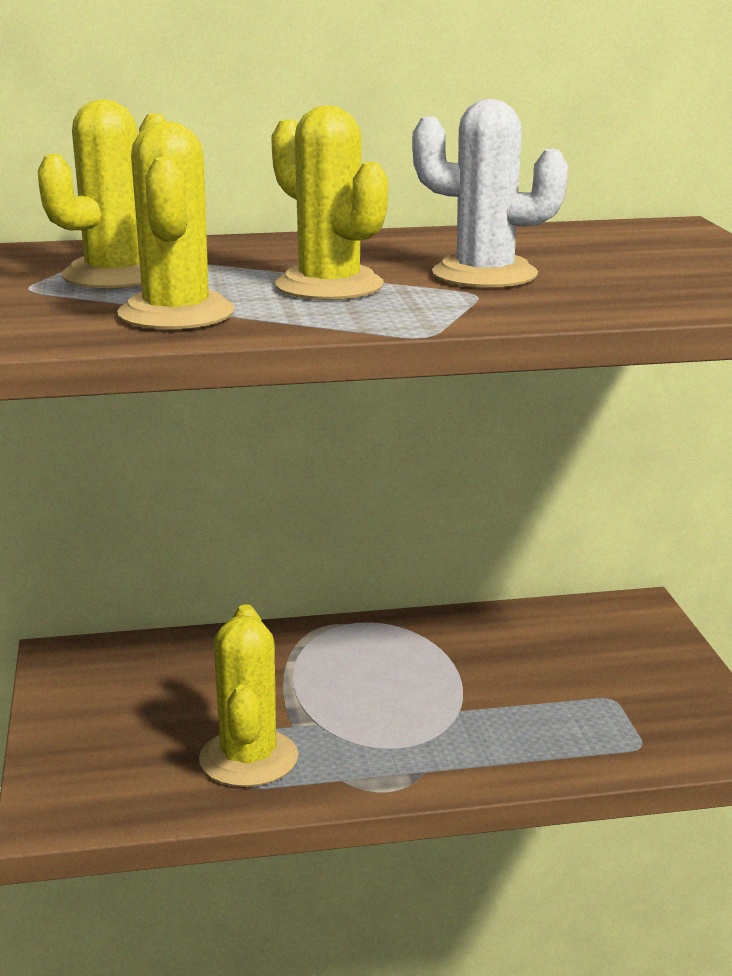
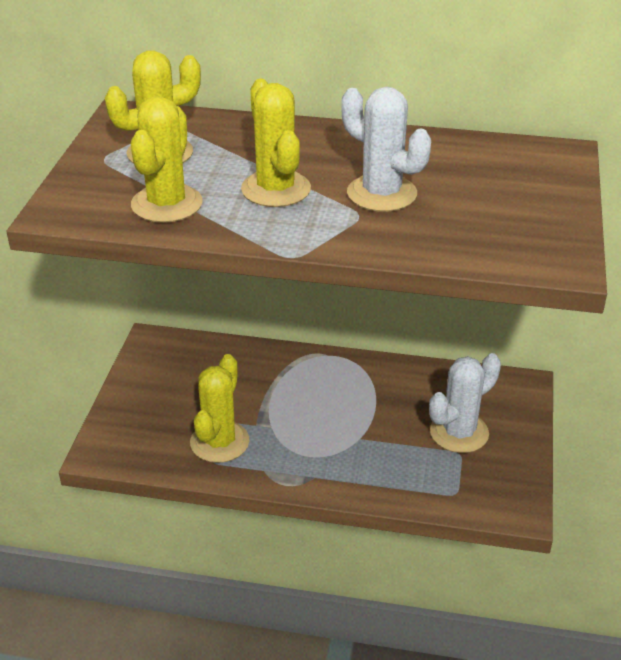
camera: 20 degrees right, 15 degrees up
none -> white cactus [429,353,501,453]

